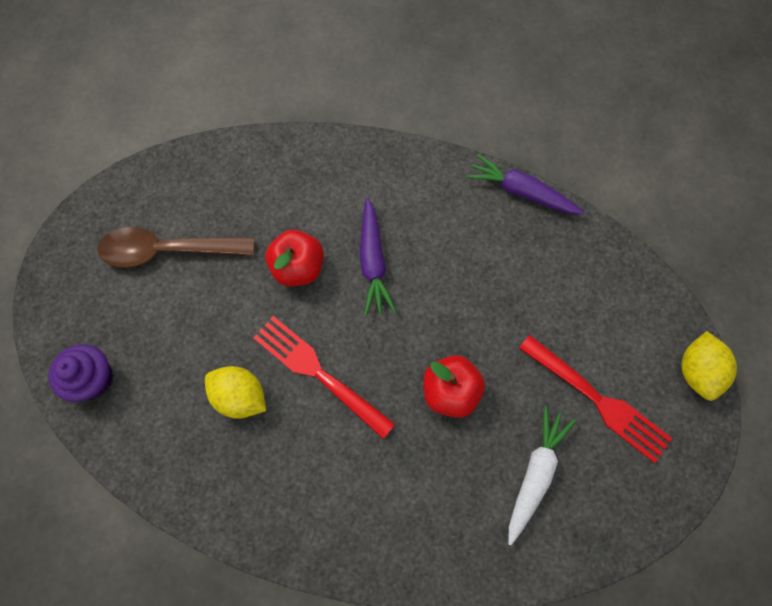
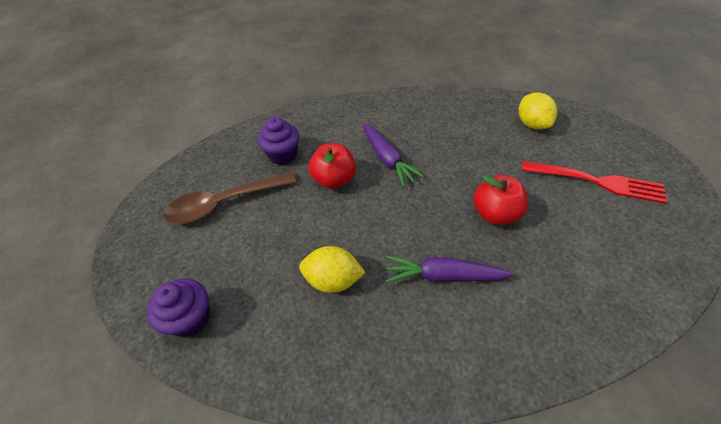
camera: 20 degrees left, 20 degrees down
red fork [253,316,395,439] -> none
purple carrot [467,154,585,214] -> purple carrot moved to [386,256,514,283]
white carrot [509,406,576,546] -> none
yellow lemon [681,331,737,401] -> yellow lemon moved to [519,92,558,130]
none -> purple cupcake [258,117,299,165]

